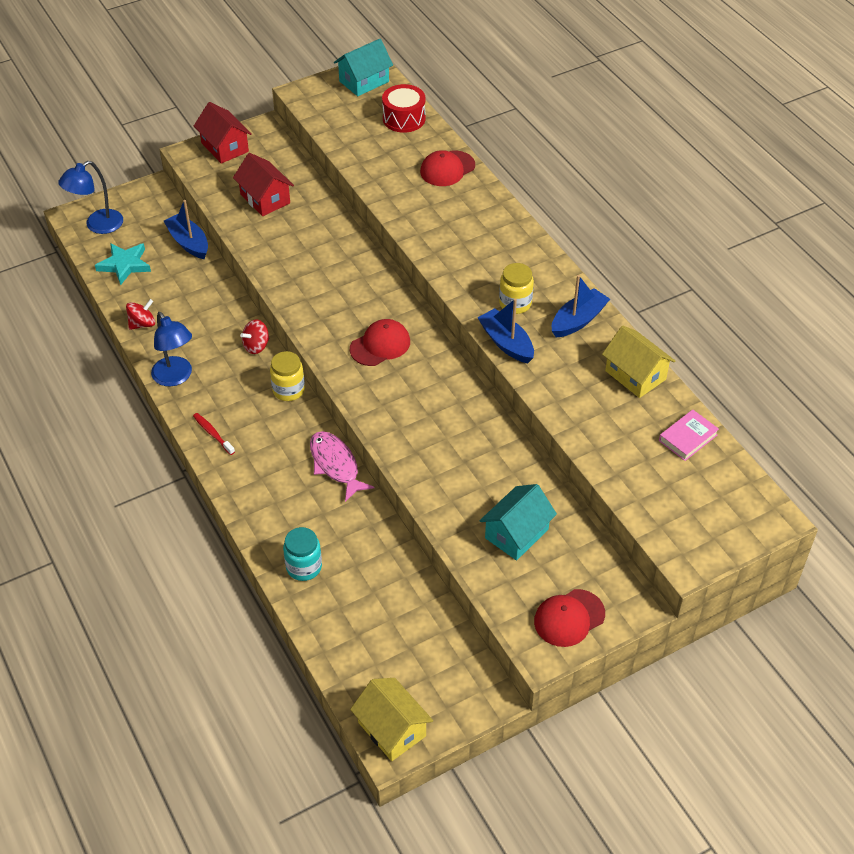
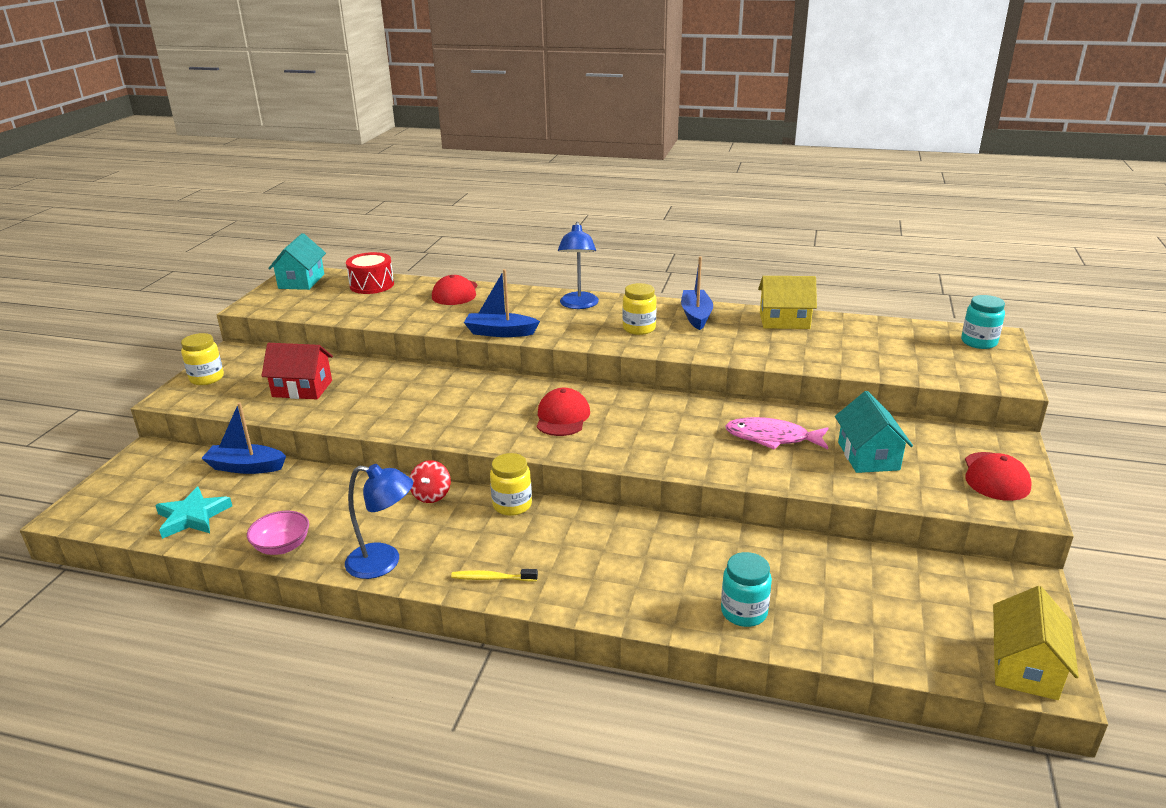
camera: 45 degrees left, 20 degrees down
blue lamp [58,161,123,234] -> blue lamp moved to [558,222,599,309]
red spinning top [126,299,155,330] -> pink bowl [247,511,309,555]
red toothbrush [193,413,235,455] -> yellow toothbrush [451,569,538,582]
red house [194,102,252,164] -> yellow jar [181,333,224,385]
pink fish [310,431,374,502] -> pink fish moved to [725,417,828,450]
yellow house [350,678,433,761] -> yellow house turned 75 degrees counterclockwise [993,586,1079,700]
blue boat [477,298,534,363] -> blue boat moved to [464,269,540,337]
pink book [659,410,719,461] -> none
none -> turquoise jar [961,295,1005,349]

